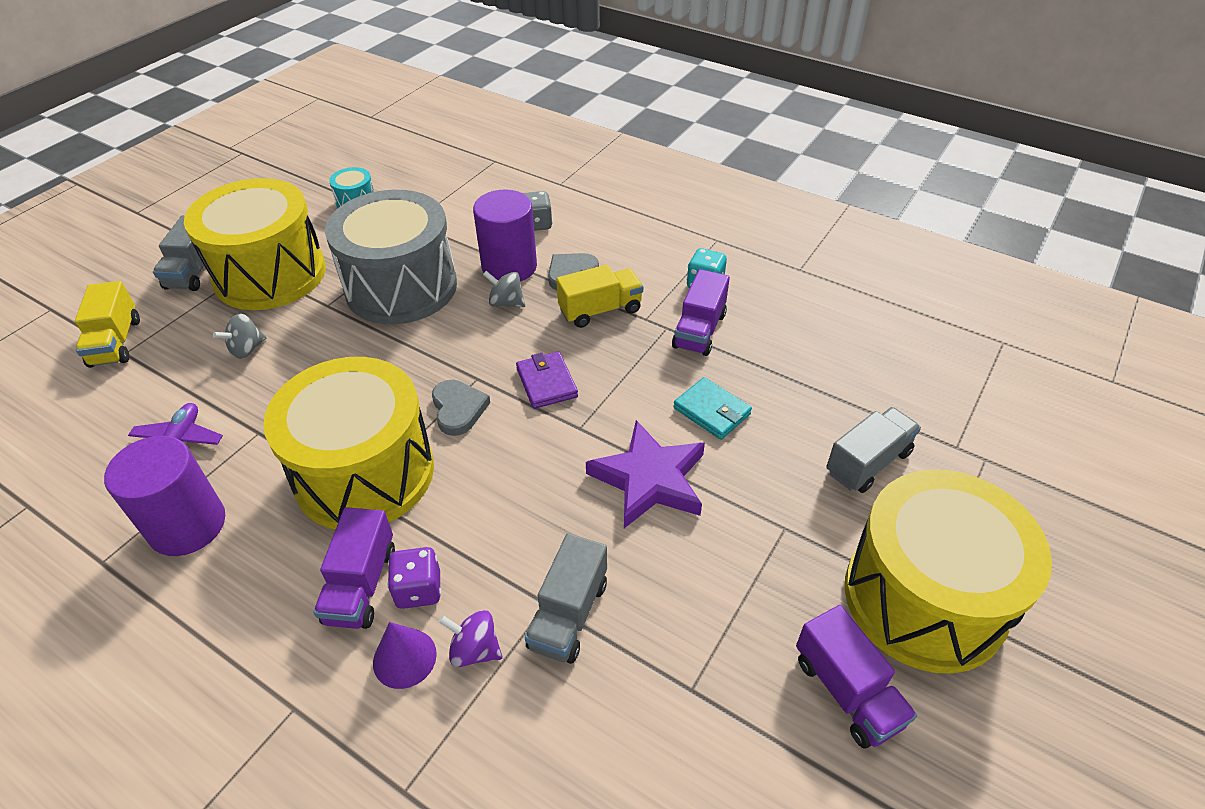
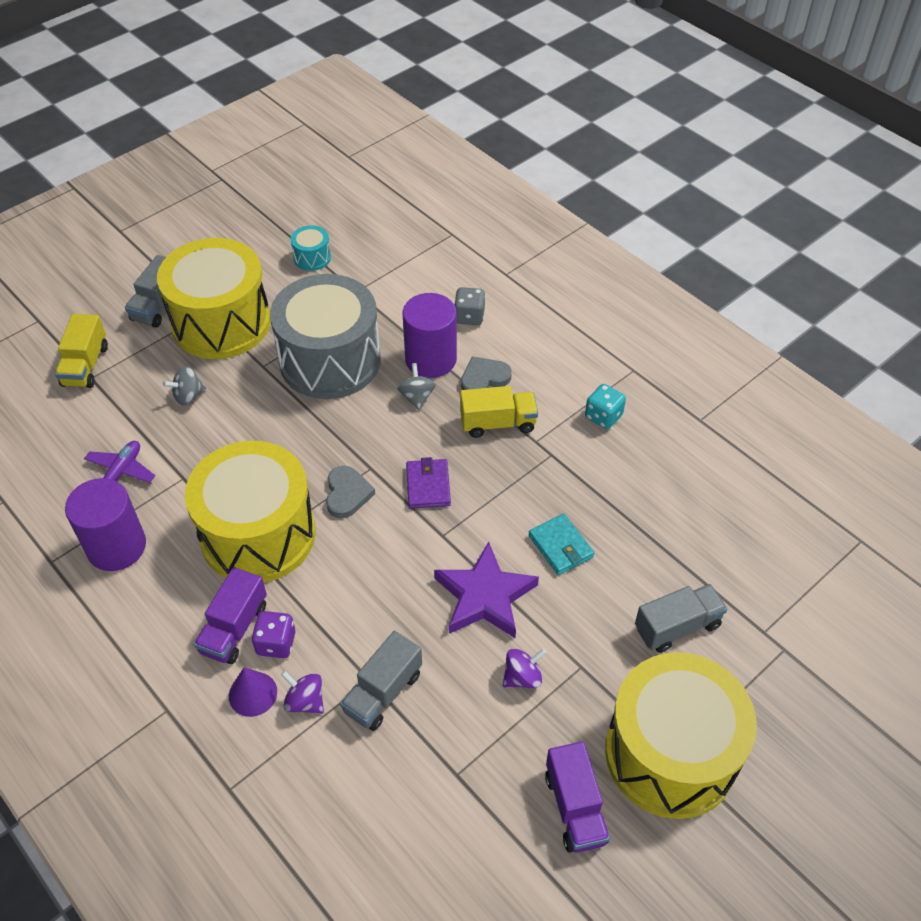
camera: 15 degrees right, 5 degrees up
grey spinning top [483,271,525,307] -> grey spinning top turned 45 degrees clockwise [397,363,436,411]
purple truck [672,269,730,356] -> none
none -> purple spinning top [503,648,547,688]

